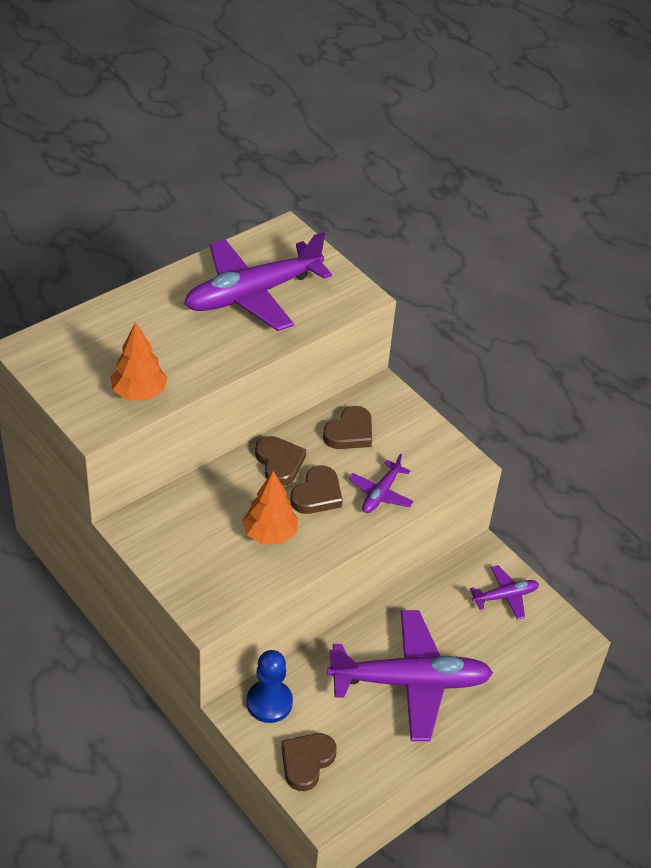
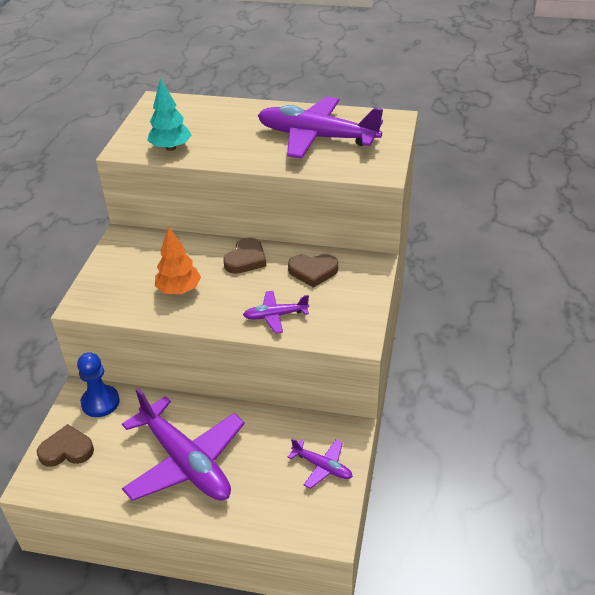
camera: 55 degrees right, 5 degrees down
orange tree [111,322,168,401] -> turquoise tree [147,78,192,151]
brown heart [290,465,343,514] -> none

